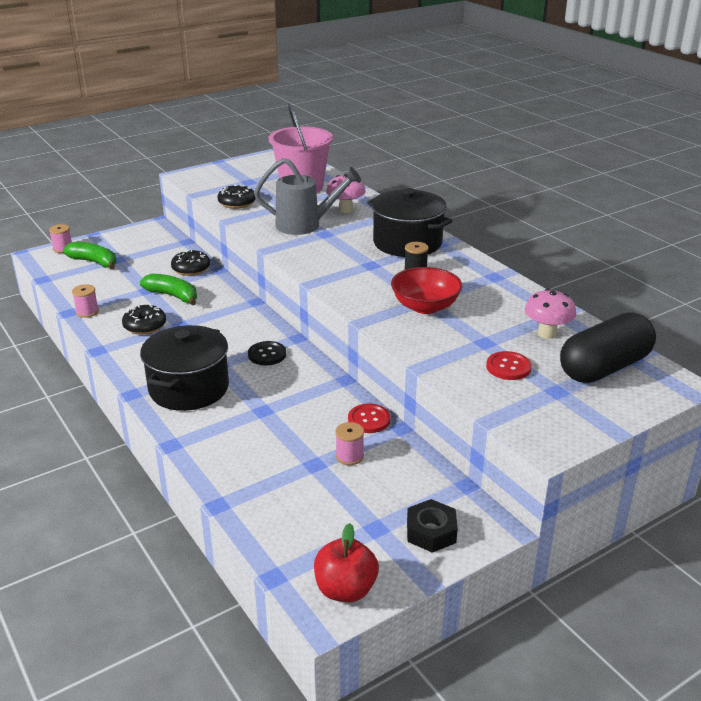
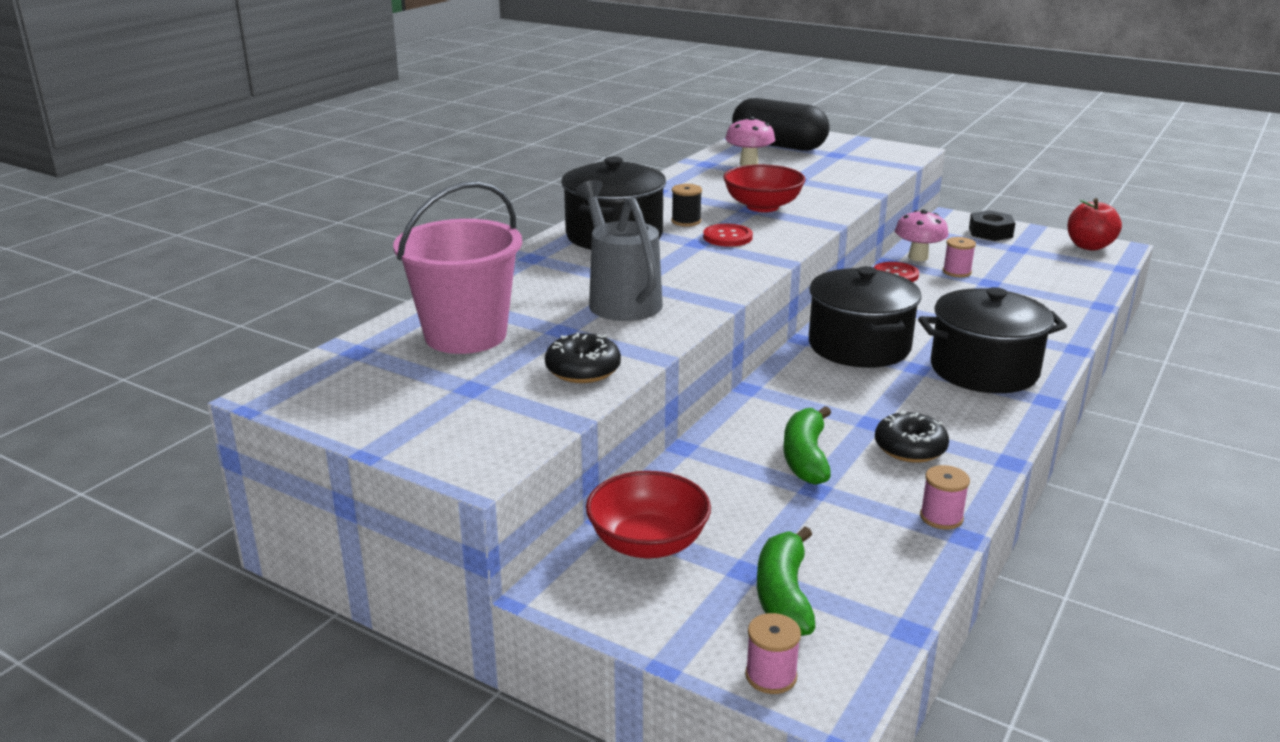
camera: 115 degrees left, 5 degrees down
black donut [171,250,210,276] -> none
black button [248,341,286,365] -> black pot [809,266,922,368]
pink mushroom [326,174,366,213] -> pink mushroom moved to [895,209,948,261]
red button [486,351,532,380] -> red button moved to [703,224,753,247]
none -> red bowl [586,471,711,559]

